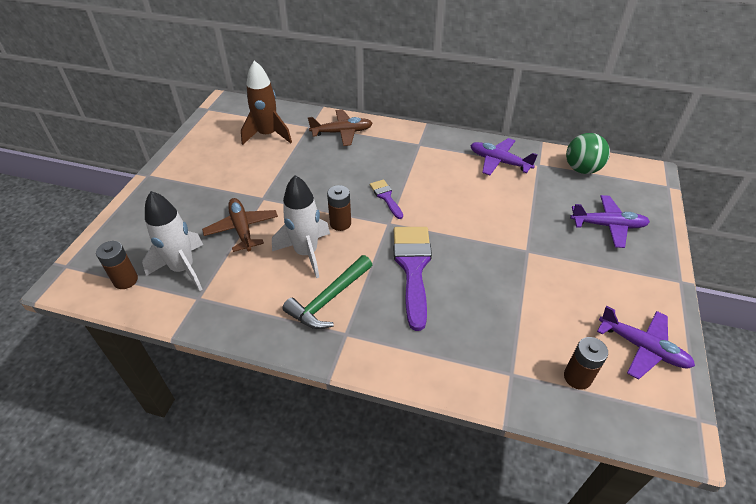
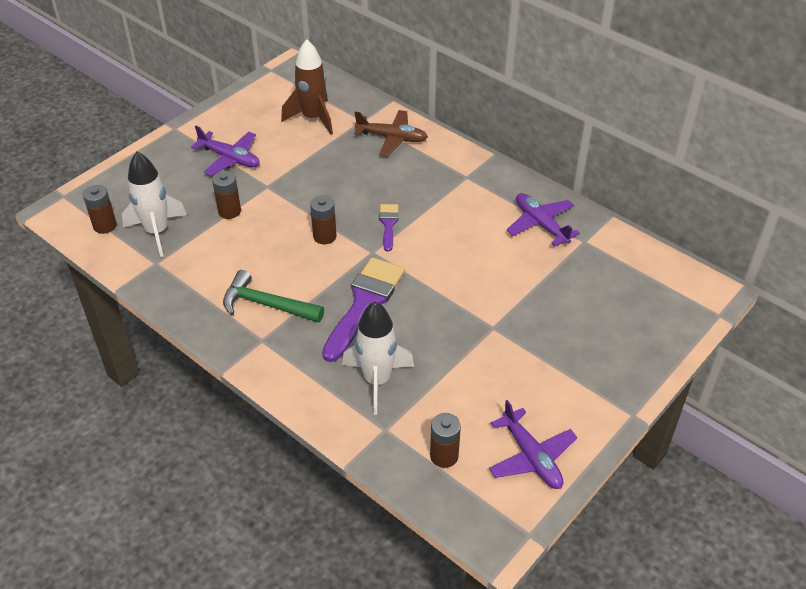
camera: 25 degrees right, 0 degrees up
brown plane [202,198,278,252] -> brown battery [212,171,241,219]
white rocket [272,175,330,278] -> white rocket moved to [342,302,414,415]
green hammer [282,255,372,329] -> green hammer turned 45 degrees clockwise [223,270,324,323]
green ball [566,133,610,174] -> none
purple plane [570,195,650,248] -> purple plane moved to [191,126,260,176]

